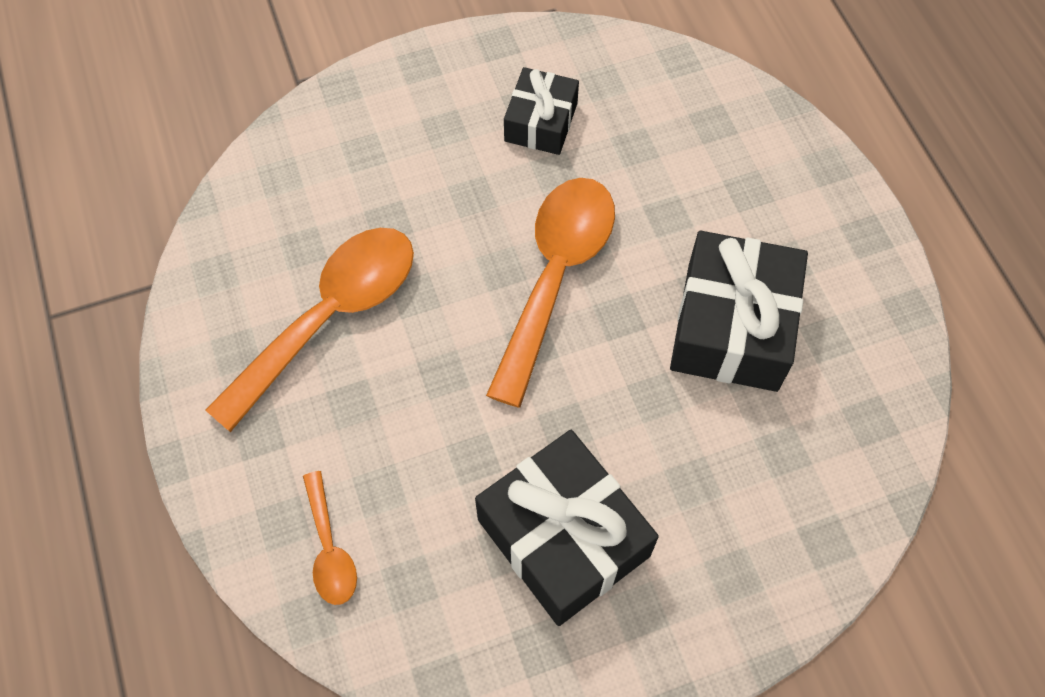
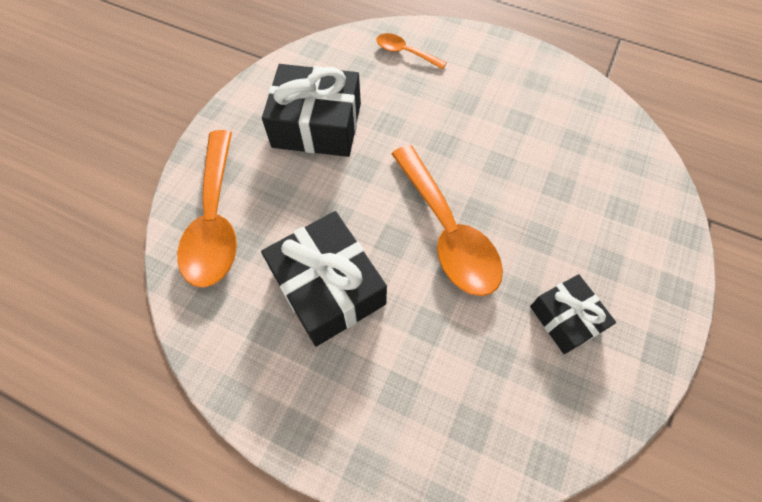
camera: 135 degrees right, 0 degrees up
orange spoon [205,228,414,432] -> orange spoon moved to [177,130,237,288]

